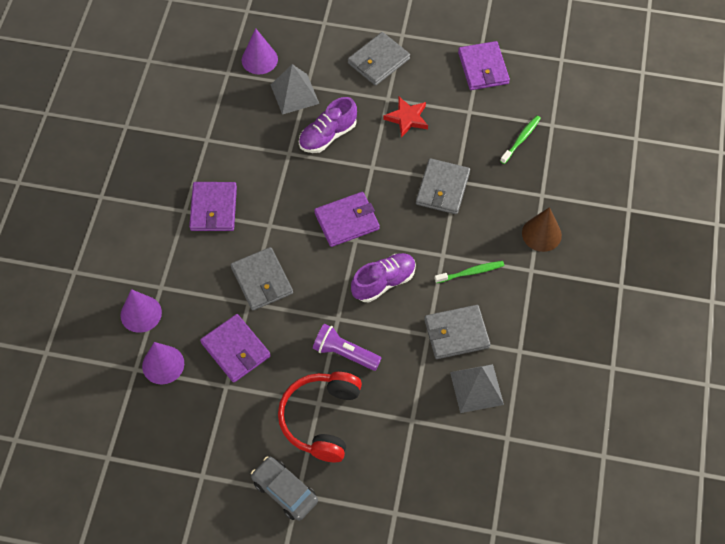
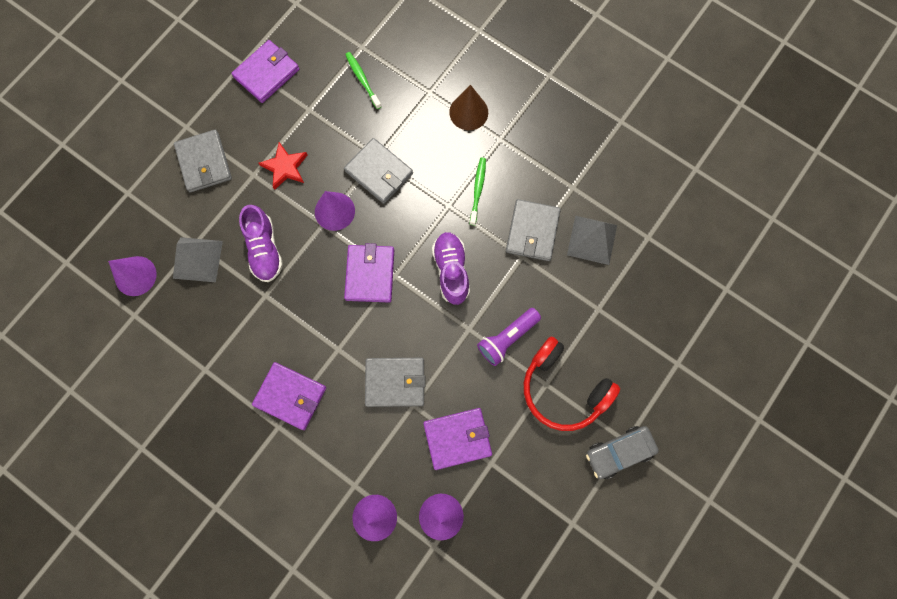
camera: 65 degrees left, 15 degrees up
purple wallet [458,41,510,90] -> purple wallet turned 60 degrees counterclockwise [232,40,299,103]
none -> purple cone [315,191,355,231]

